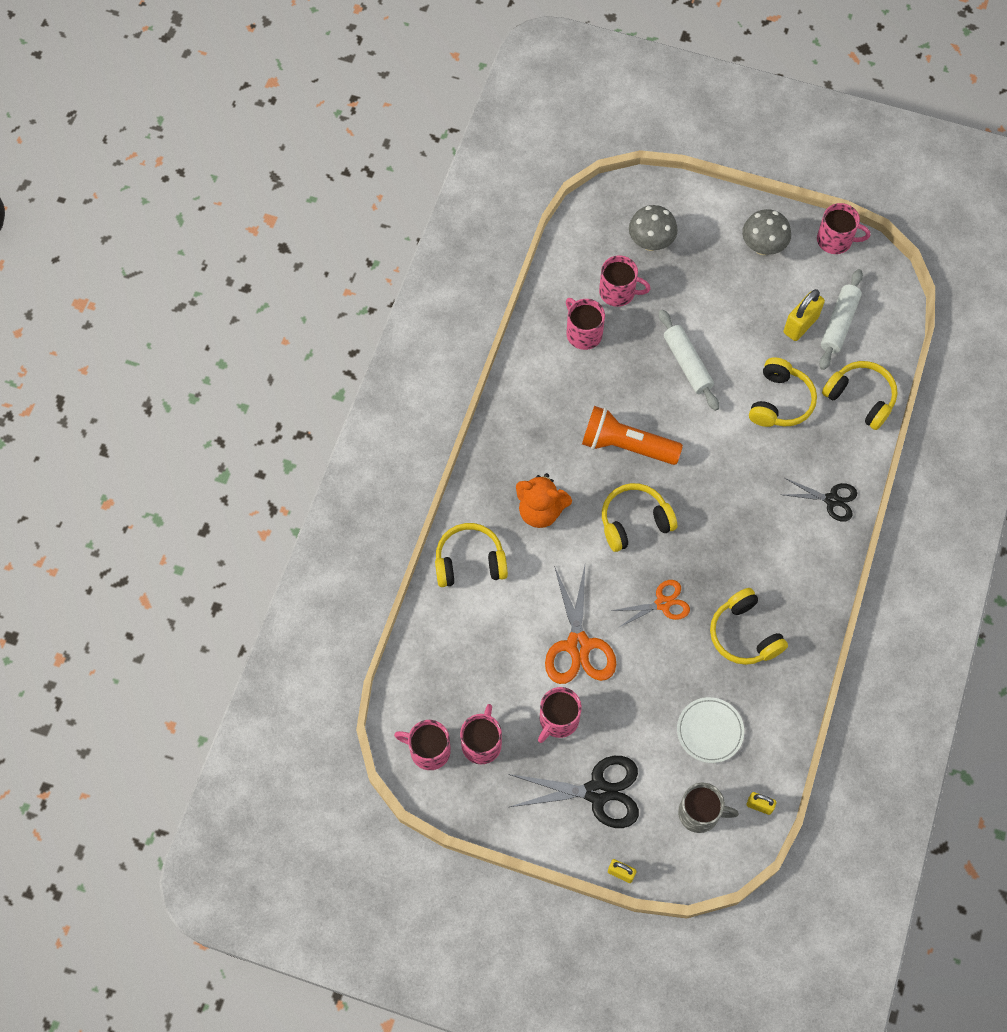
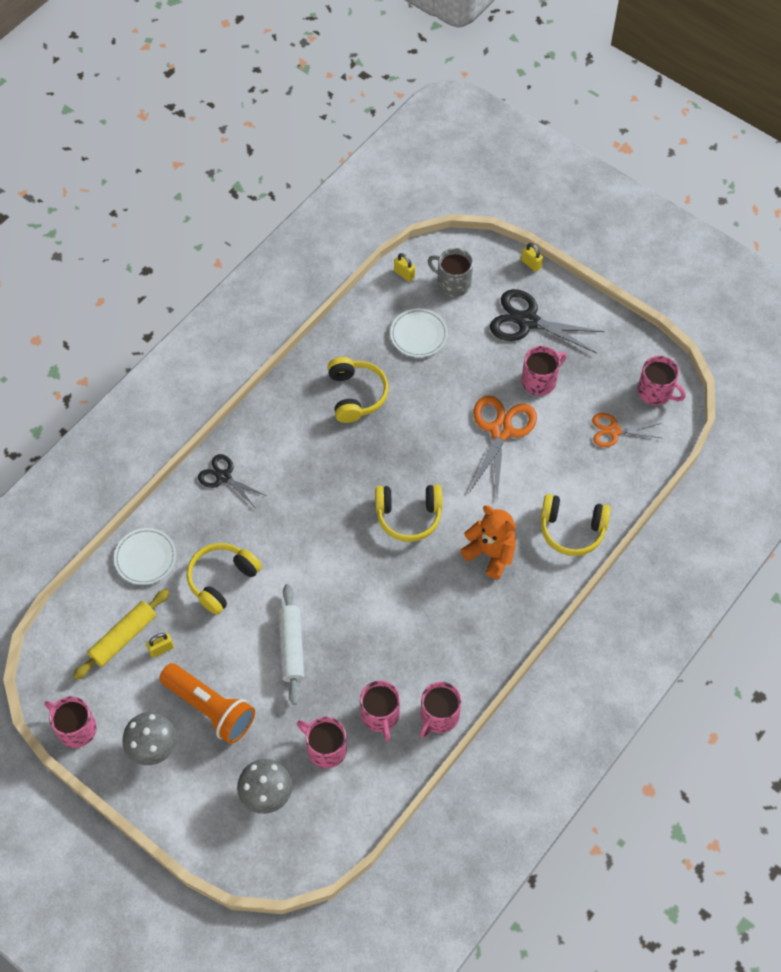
camera: 160 degrees left, 5 degrees down
pink mug [460,704,502,764] -> pink mug moved to [420,682,461,738]
orange flashlight [582,406,683,465] -> orange flashlight moved to [159,663,255,744]
orange scissors [611,580,690,628] -> orange scissors moved to [592,413,661,447]
yellow padlock [784,289,825,341] -> yellow padlock [146,633,174,658], size x0.57
white rolling pin [819,269,863,370] -> yellow rolling pin [73,589,170,680]
yellow headphones [822,361,898,430] -> white plate [114,528,176,585]

